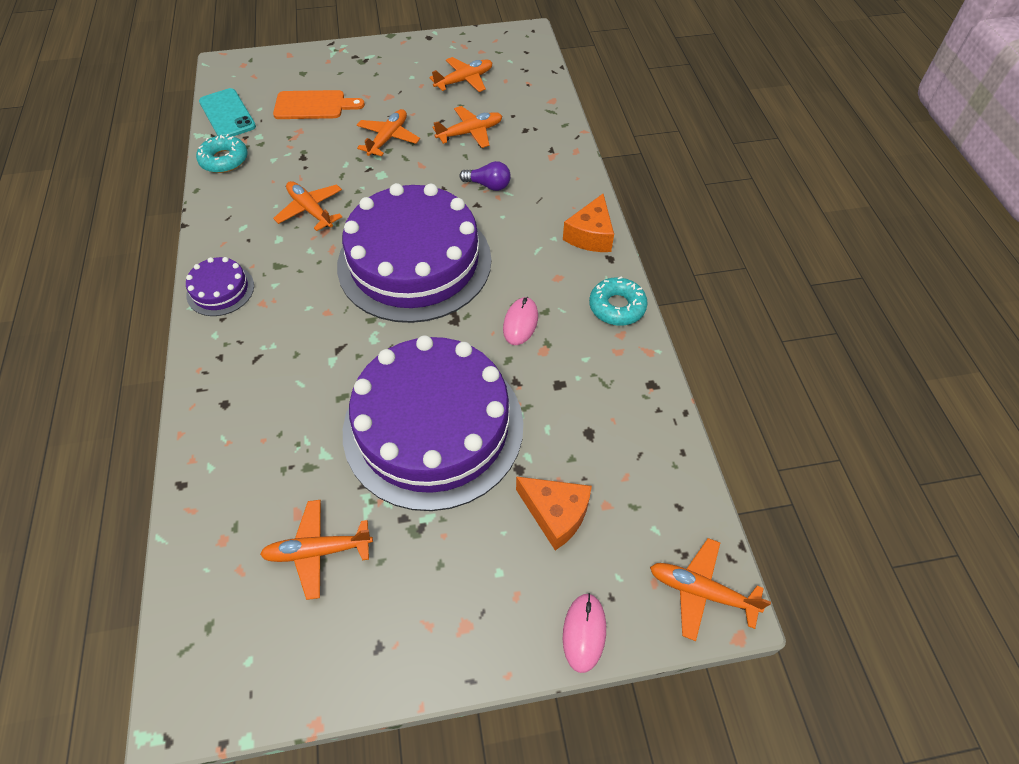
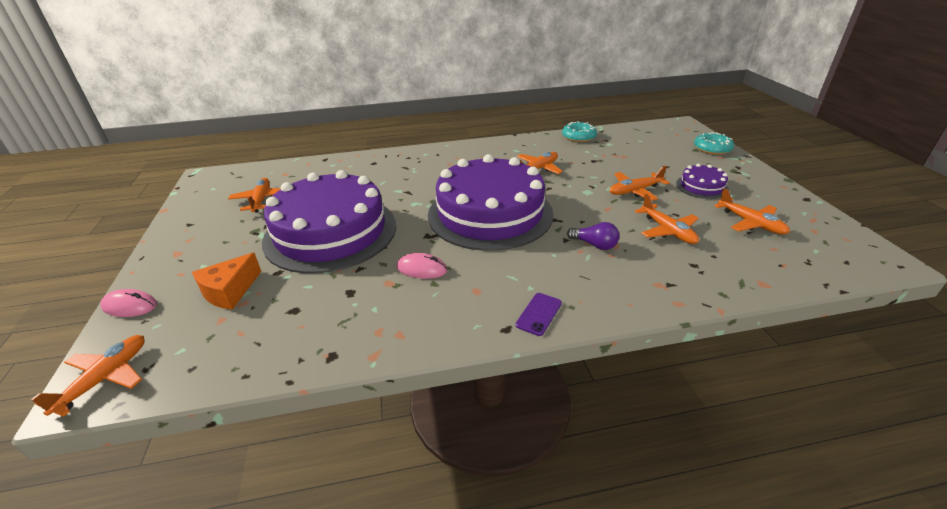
camera: 90 degrees right, 20 degrees down
purple cake [186,257,254,316] -> purple cake moved to [676,164,729,199]
turquoise phone [199,88,256,136] -> none
orange cutting board [273,90,365,119] -> none
orange plane [357,109,420,156] -> orange plane turned 135 degrees clockwise [610,166,670,201]
purple light bulb [459,161,511,191] -> purple light bulb turned 75 degrees counterclockwise [567,222,619,250]
orange cheese [563,194,614,252] -> purple phone [516,293,562,336]
turquoise donut [589,276,648,326] -> turquoise donut moved to [694,132,734,155]

